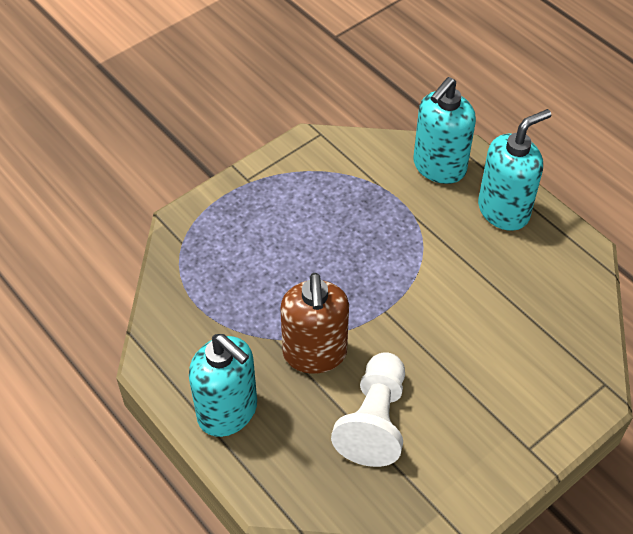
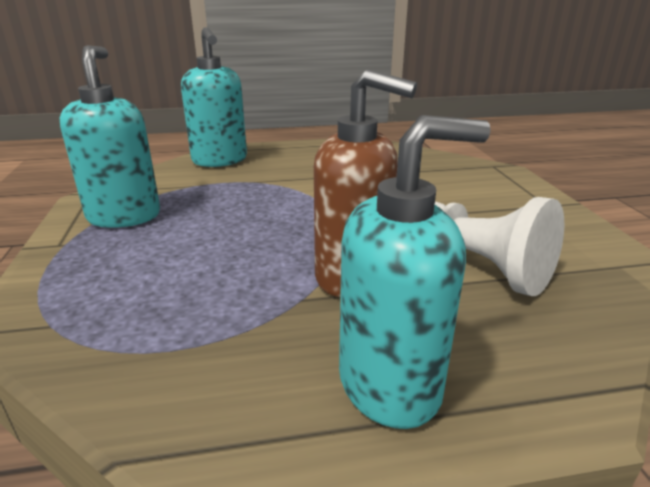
camera: 60 degrees left, 25 degrees down
turquoise soap dispenser [478,109,551,231] -> turquoise soap dispenser moved to [60,45,160,228]

